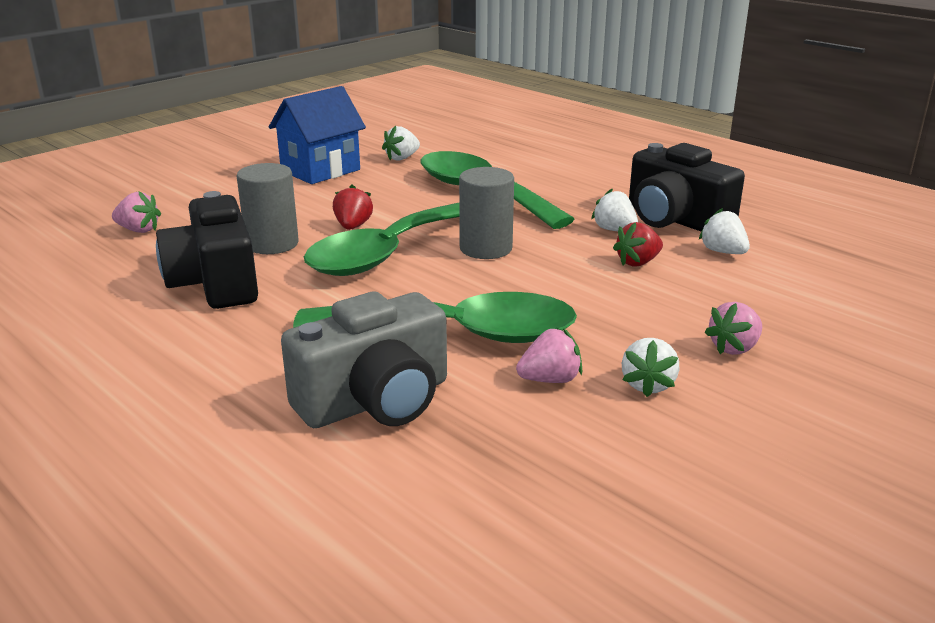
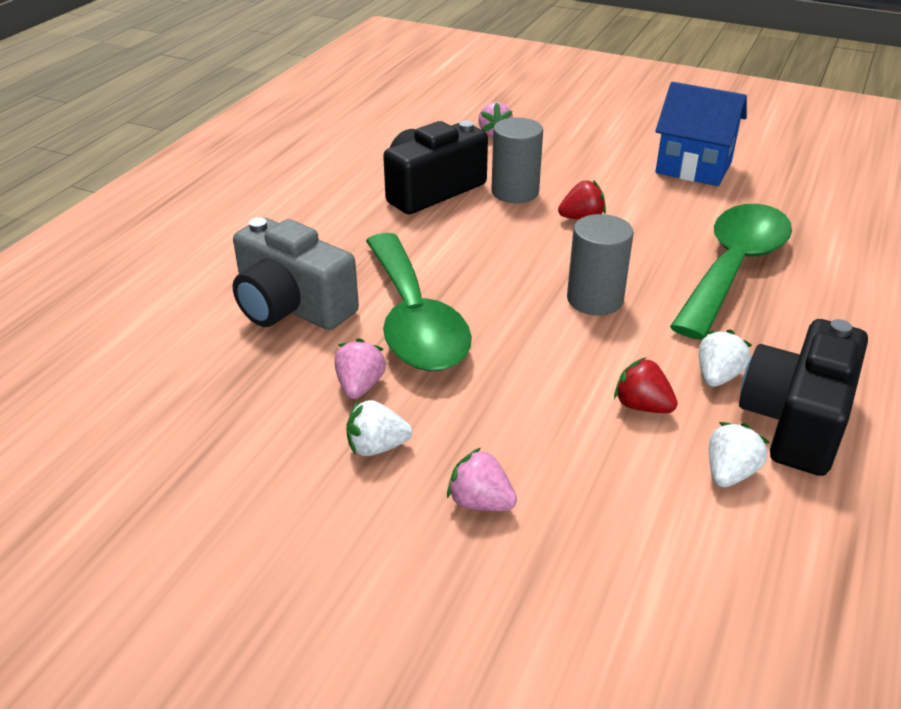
camera: 70 degrees right, 10 degrees up
green spoon [304,203,459,276] -> none
white strawberry [382,126,420,161] -> none
pink strawberry [516,328,582,383] -> pink strawberry turned 135 degrees counterclockwise [335,338,386,399]

